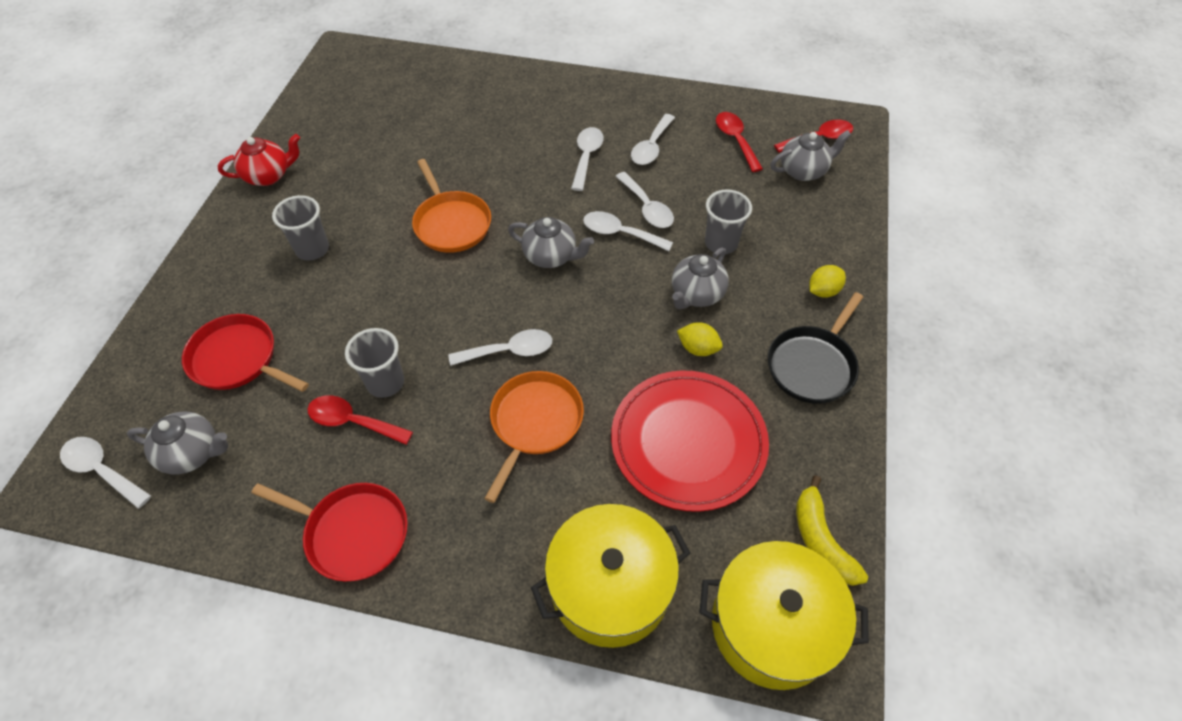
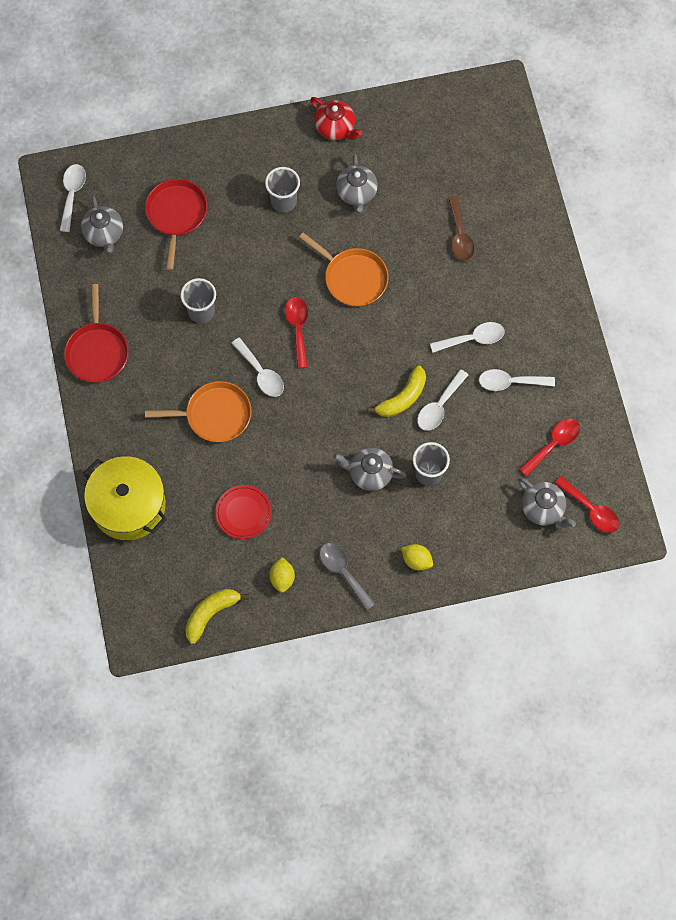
camera: 65 degrees right, 15 degrees up
red spoon [307,395,413,445] -> red spoon moved to [285,297,308,369]
orange pan [412,159,491,253] -> orange pan turned 90 degrees counterclockwise [299,233,389,307]
grey teapot [508,217,594,268] -> grey teapot moved to [336,154,378,214]
white spoon [583,211,673,251] -> yellow banana [367,365,426,417]
red plate [611,371,769,512] -> red plate [215,485,272,539], size x0.52
yellow lemon [677,322,723,356] -> yellow lemon moved to [270,557,295,593]
yellow pot [699,541,869,690] -> none
black pan [768,292,863,404] -> grey spoon [320,543,375,611]
none -> brown spoon [448,196,474,261]

